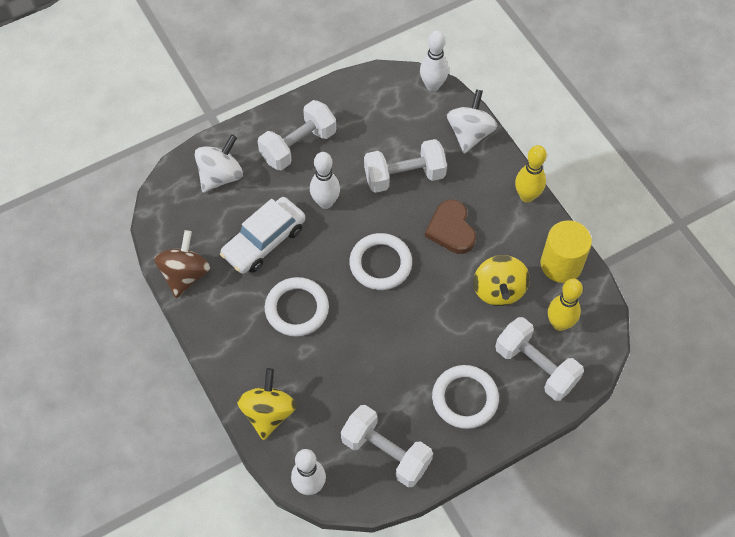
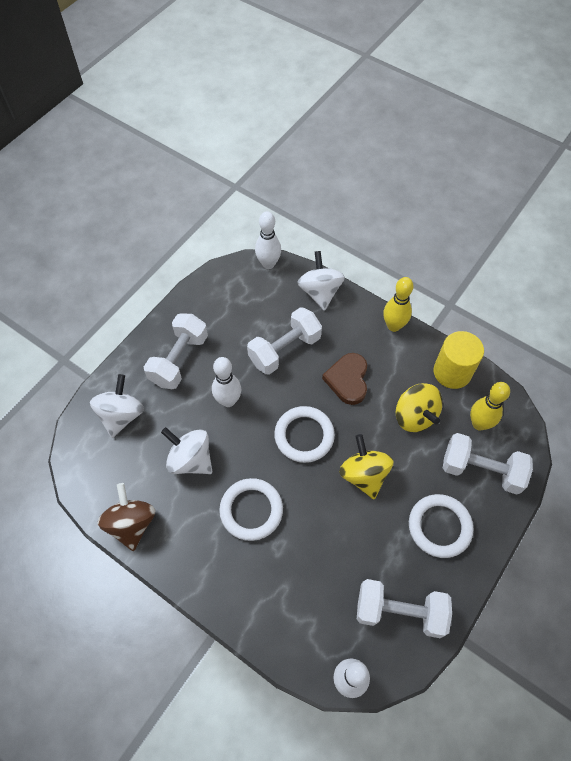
camera: 25 degrees left, 0 degrees up
white car [220,197,305,274] -> white spinning top [161,427,212,474]
yellow spinning top [237,368,297,440] -> yellow spinning top moved to [339,434,394,499]
brown heart [425,200,476,254] -> brown heart turned 45 degrees clockwise [322,353,367,405]

